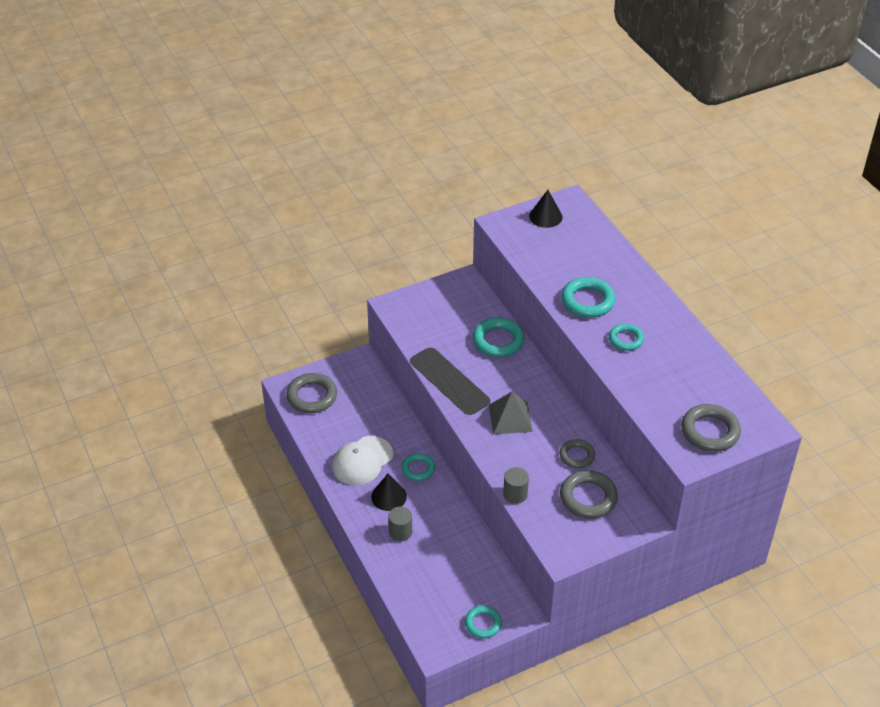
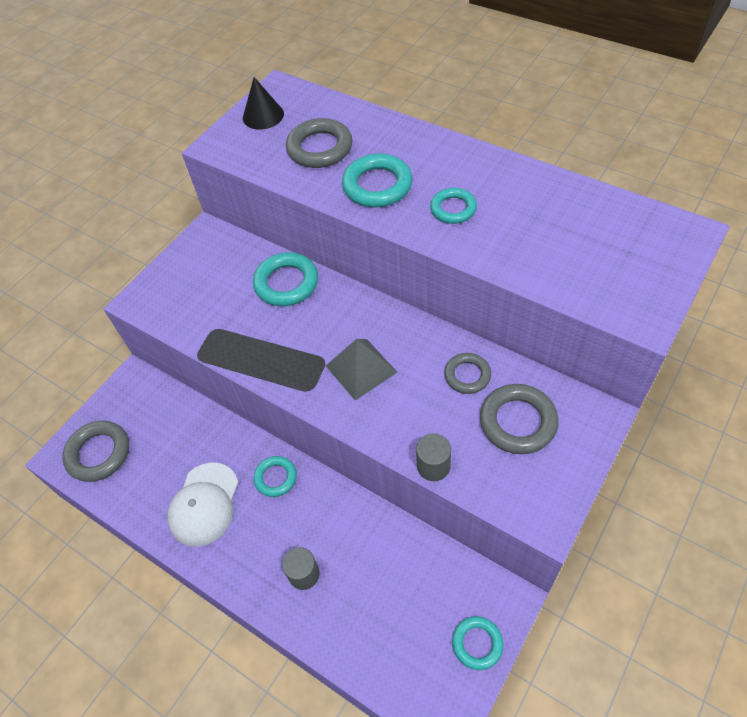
camera: 25 degrees left, 10 degrees up
black cone [371,473,407,511] -> none
grey ring [681,404,741,452] -> grey ring moved to [286,118,353,168]

